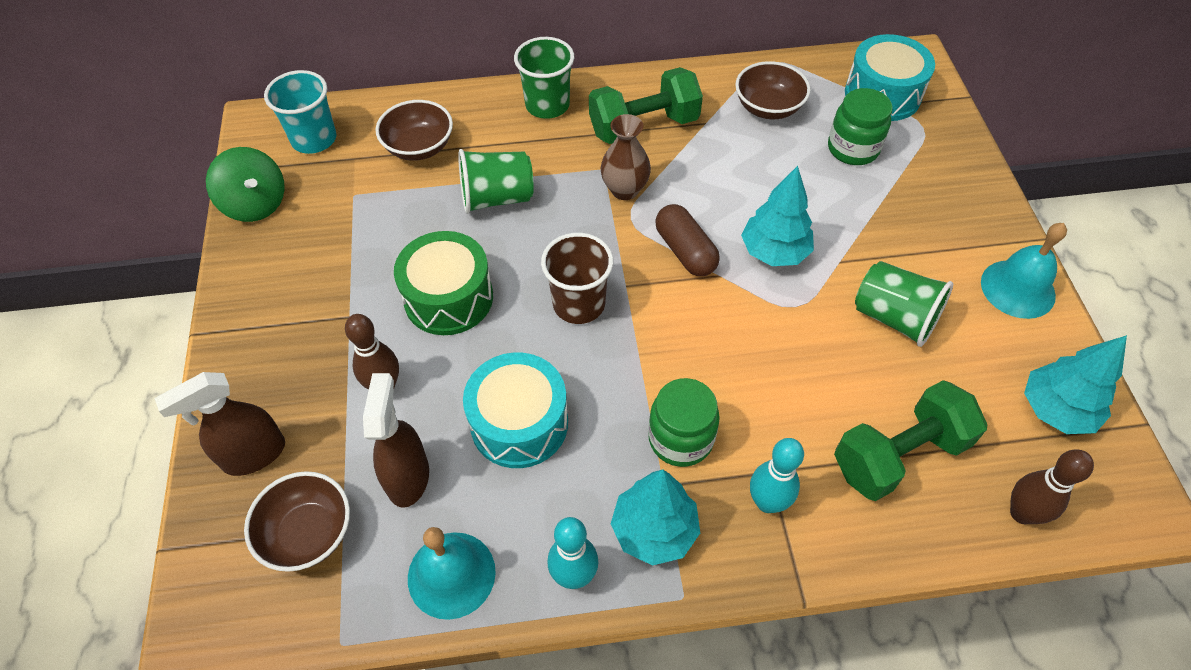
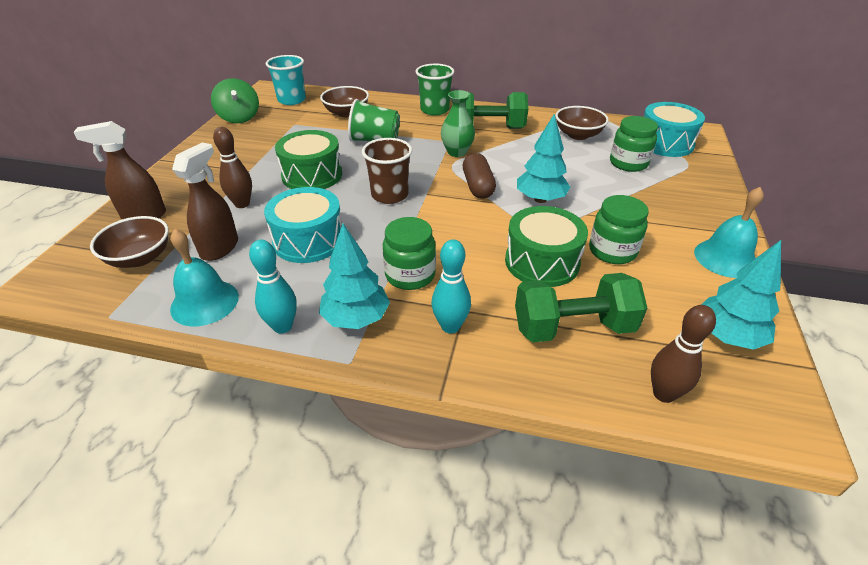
camera: 20 degrees right, 15 degrees down
brown vase [600,114,651,200] -> green vase [441,90,475,157]
green cup [855,261,953,347] -> green jar [589,195,649,264]
none -> green drum [505,206,588,287]

